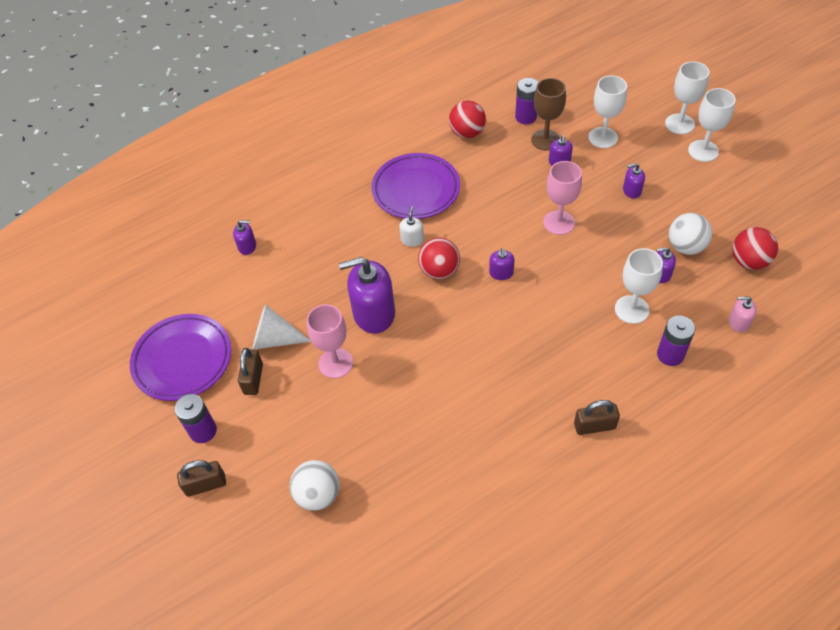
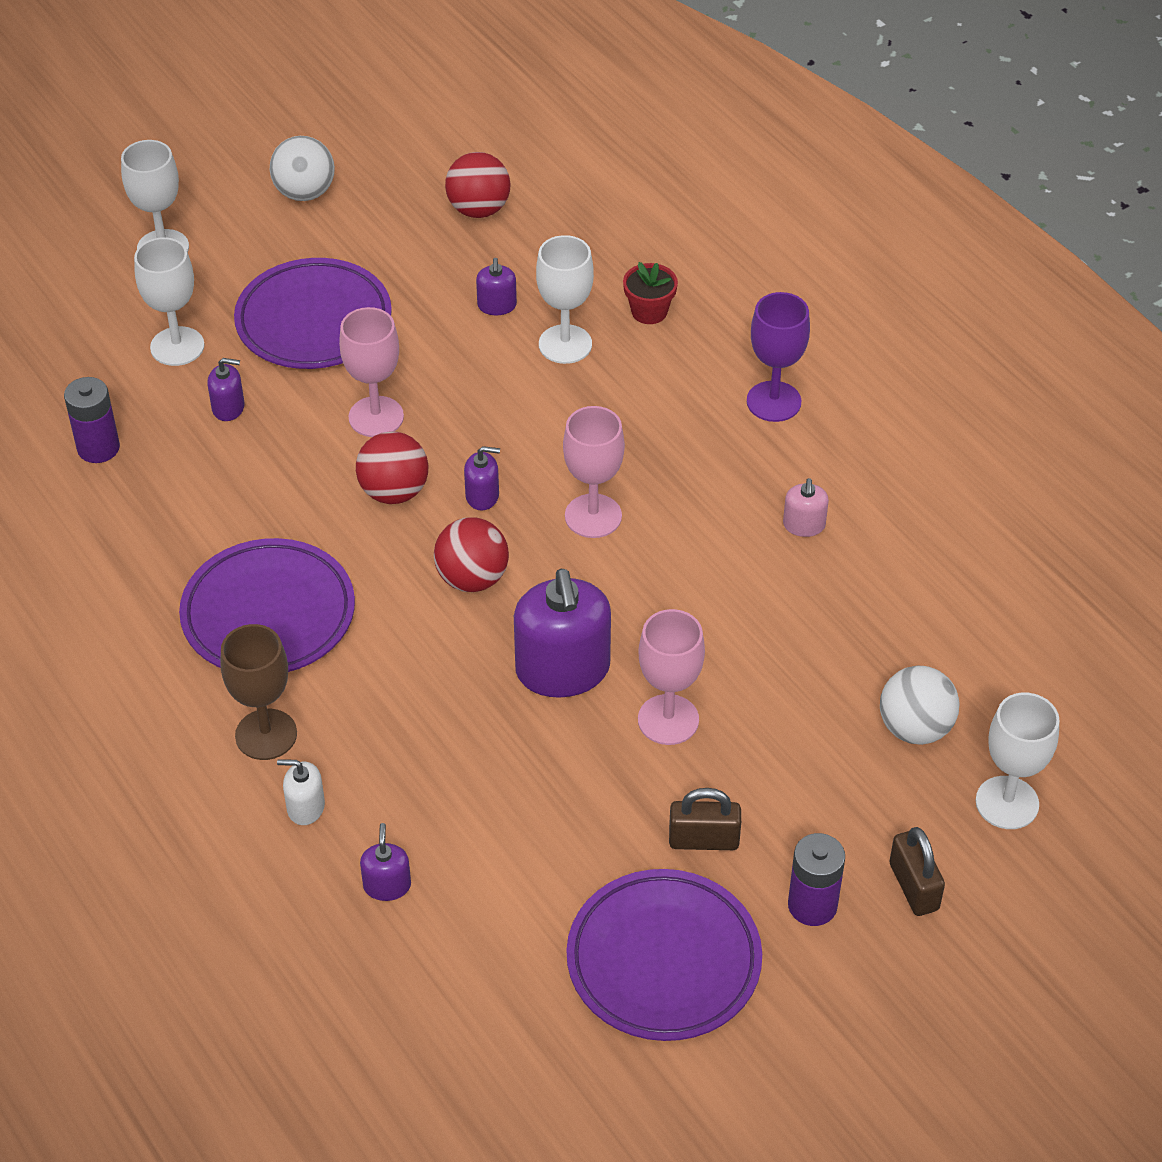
camera: 95 degrees left, 5 degrees down
white cone [252,304,311,350] -> none
white soap dispenser [399,206,424,247] -> white soap dispenser moved to [277,760,325,825]
red ball [449,101,486,138] -> red ball moved to [356,432,428,504]
brown goblet [531,78,566,150] -> brown goblet moved to [220,624,297,760]
brown padlock [574,400,620,435] -> purple goblet [747,292,810,422]
purple soap dispenser [623,163,645,199] -> purple plate [234,258,392,369]
purple battery [657,316,695,366] -> red flower pot [623,262,678,324]
white ball [669,213,712,255] -> white ball moved to [270,136,335,201]
white goblet [688,88,736,162] -> white goblet moved to [976,693,1060,829]
pink soap dispenser [729,296,757,332] -> pink soap dispenser moved to [783,478,829,537]
none -> pink goblet [563,406,625,538]

